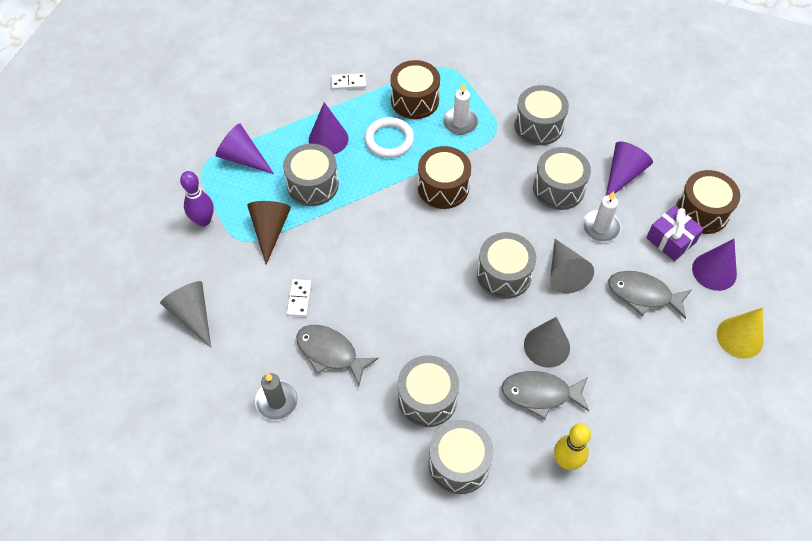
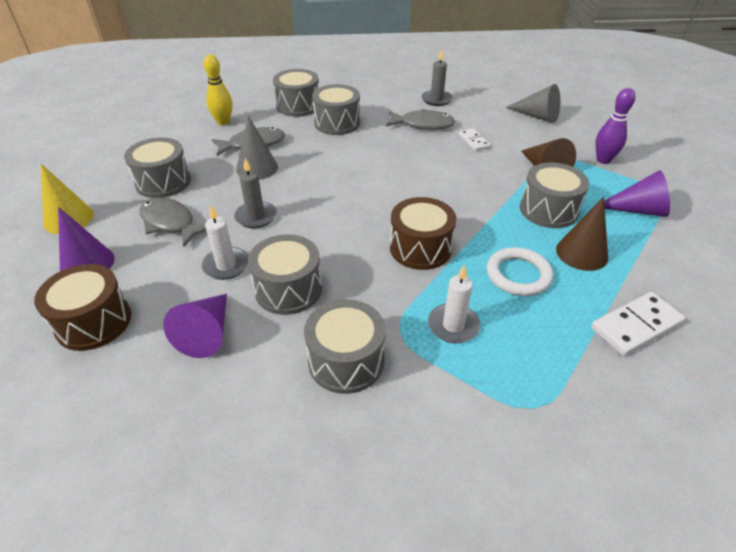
camera: 155 degrees right, 15 degrees down
purple cone [309,102,349,154] -> brown cone [556,197,608,271]
white domino [331,73,366,90] -> white domino [591,292,685,356], size x1.66
brown drum [390,60,440,119] -> none
grey drum [477,232,536,299] -> grey drum moved to [124,137,191,198]
grey cone [550,239,594,293] -> grey candle [234,158,277,228]
grey fish [608,271,692,319] -> grey fish turned 135 degrees counterclockwise [139,197,206,247]
purple gift [646,206,704,261] -> none

